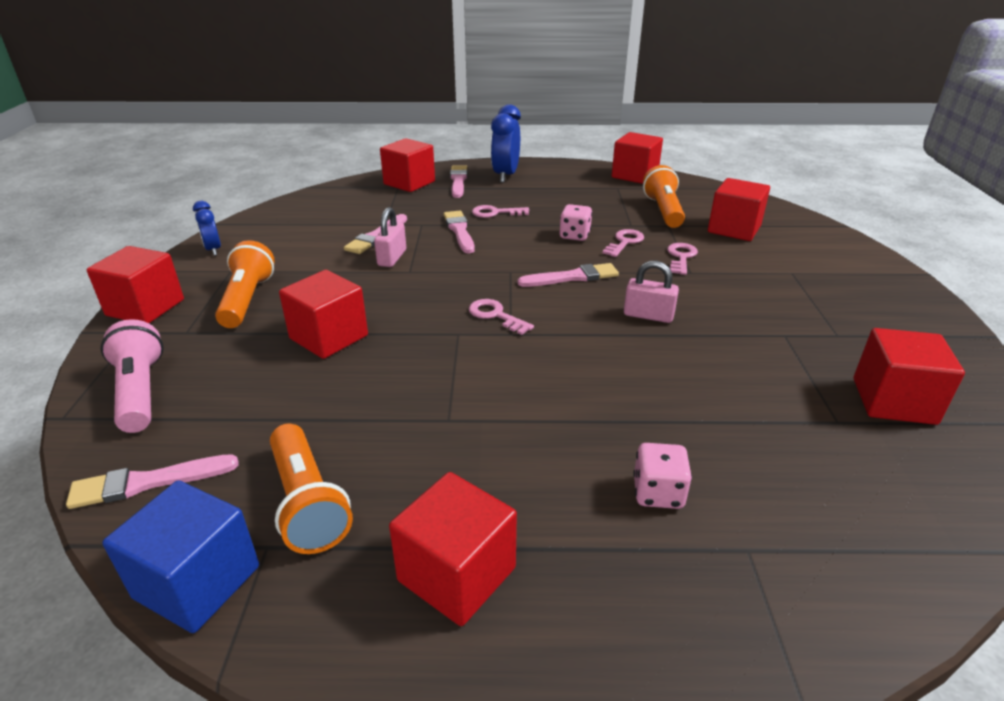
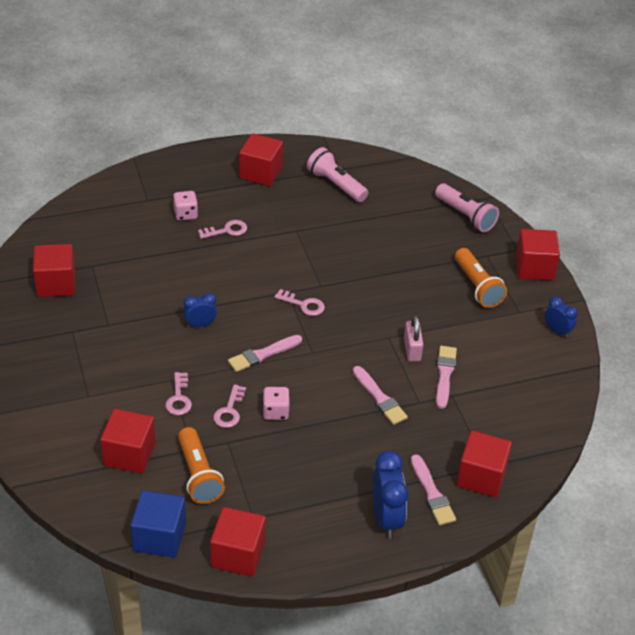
camera: 160 degrees right, 10 degrees up
pink brush [66,455,238,509] -> none
blue cube [102,480,259,633] -> blue cube moved to [131,490,186,558]
orange flashlight [270,424,353,554] -> pink flashlight [307,147,368,202]
red cube [279,270,368,359] -> none
pink key [472,205,529,218] -> pink key moved to [198,220,247,239]
pink padlock [624,261,679,323] -> blue clock [184,293,217,328]

